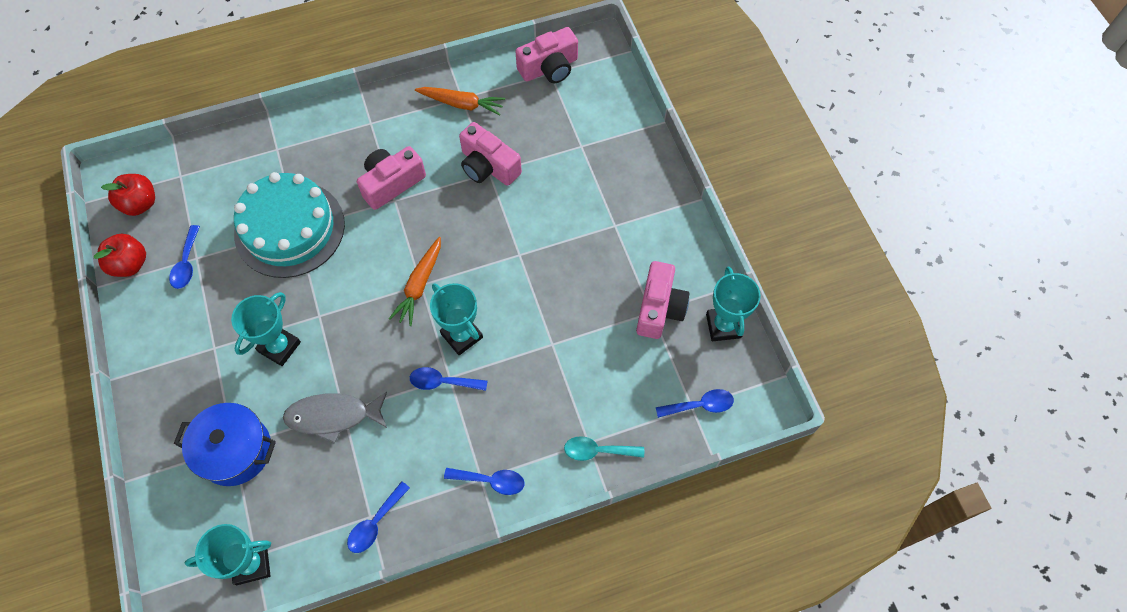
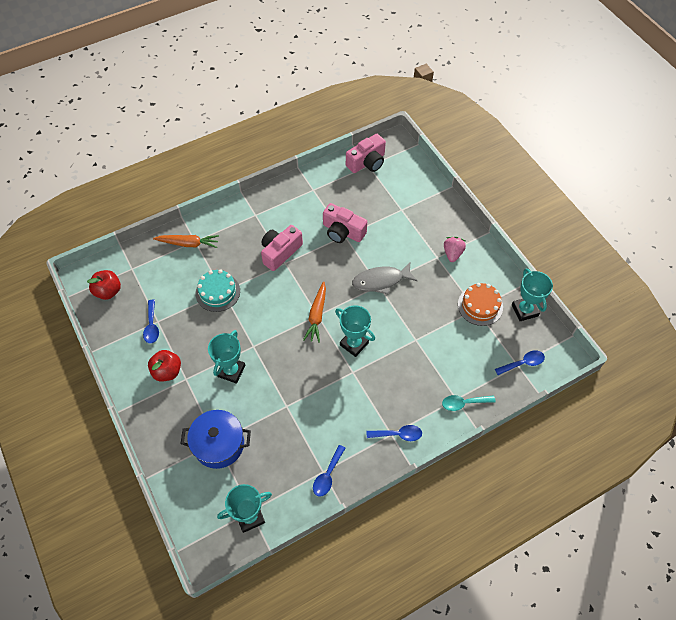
camera: 10 degrees left, 5 degrees down
red apple [94,234,146,277] -> red apple moved to [148,350,181,381]
turquoise cake [234,172,345,278] -> turquoise cake [196,269,240,312], size x0.59
grey fish [283,392,387,444] -> grey fish moved to [352,262,417,295]
blue spoon [410,367,487,391] -> none
orange carrot [415,87,505,116] -> orange carrot moved to [153,235,219,248]
pink camera [636,261,689,339] -> orange cake [458,283,503,326]
none -> pink strawberry [444,237,466,262]

